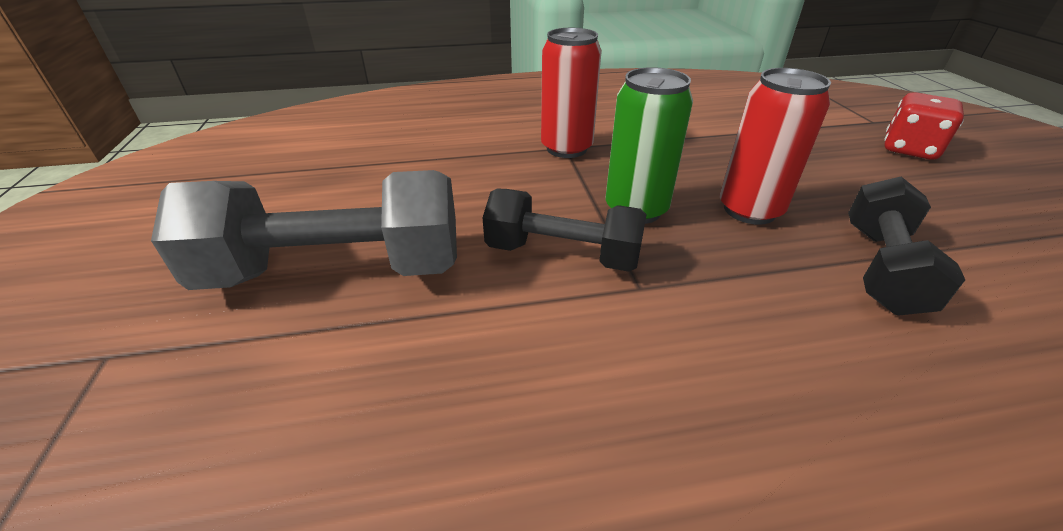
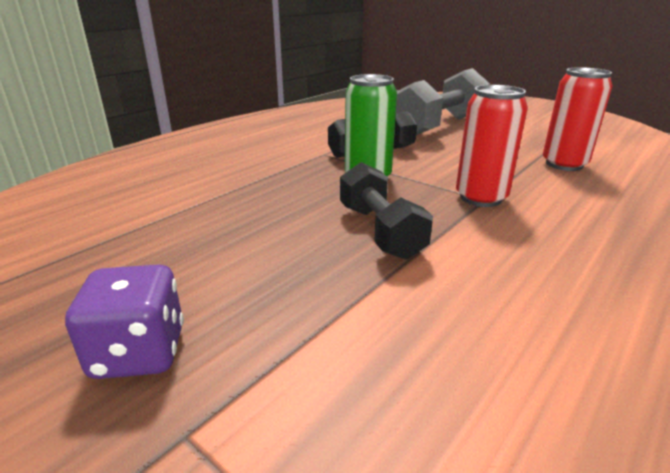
camera: 140 degrees right, 10 degrees down
red can [720,68,831,225] -> red can moved to [543,67,612,171]
black dumbbell [848,177,965,315] -> black dumbbell moved to [340,162,433,260]
red dice [884,92,964,160] -> purple dice [65,264,184,379]

